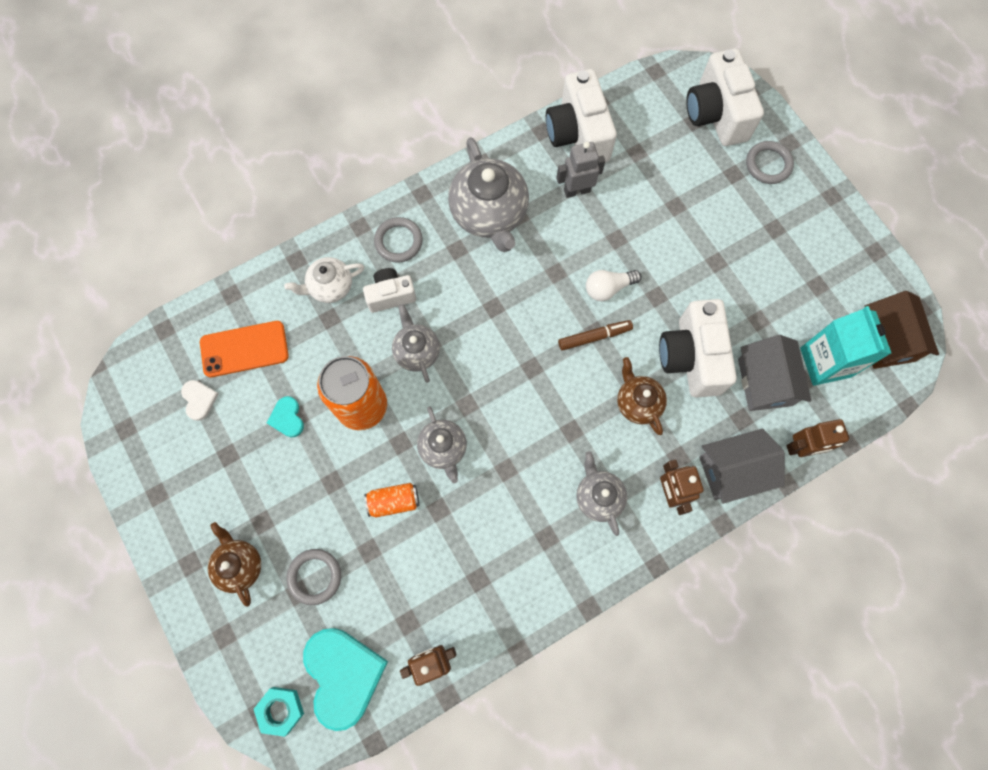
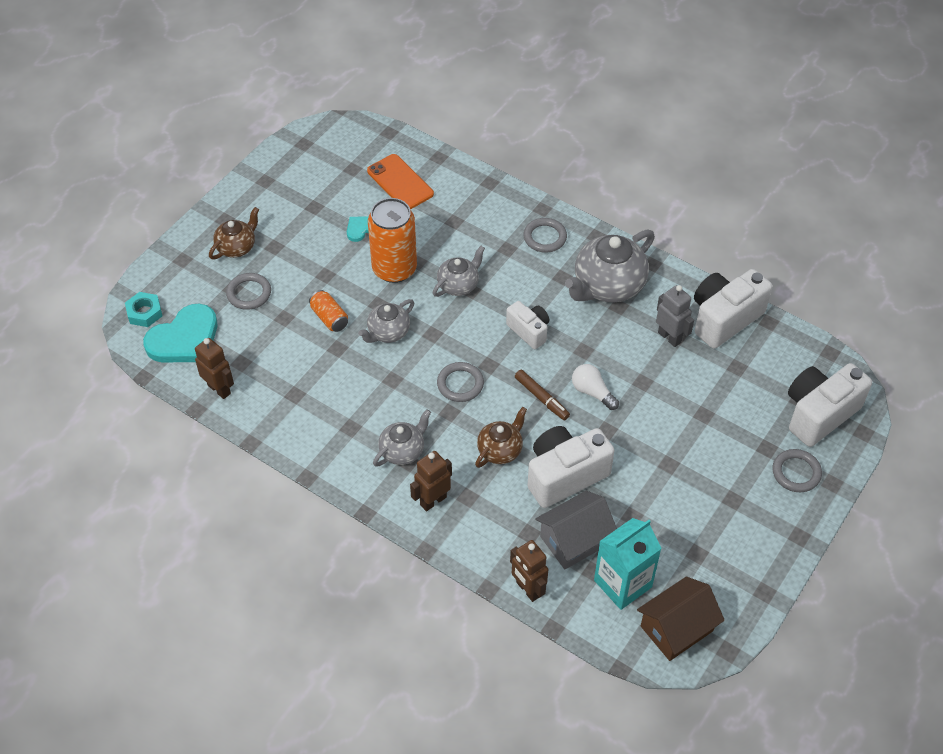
camera: 65 degrees right, 20 degrees down
white heart [181,380,219,421] -> none
white teapot [284,257,364,303] -> none
white camera [363,268,416,313] -> white camera moved to [506,301,549,349]
grey house [699,429,785,504] -> none
none -> grey ring [437,362,484,402]

